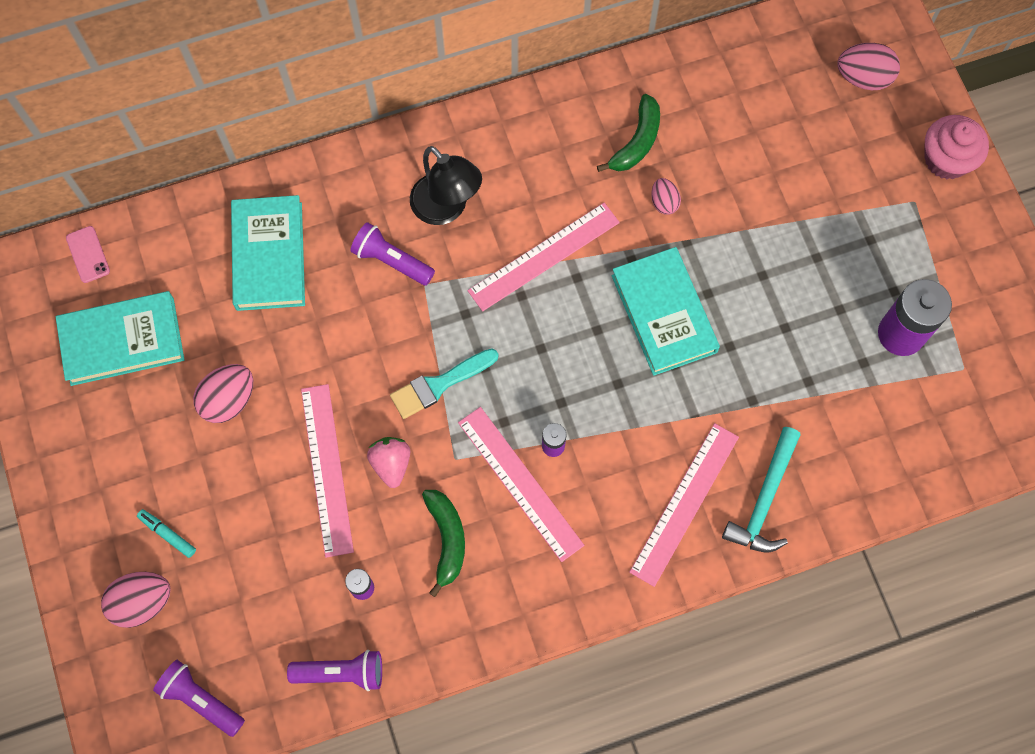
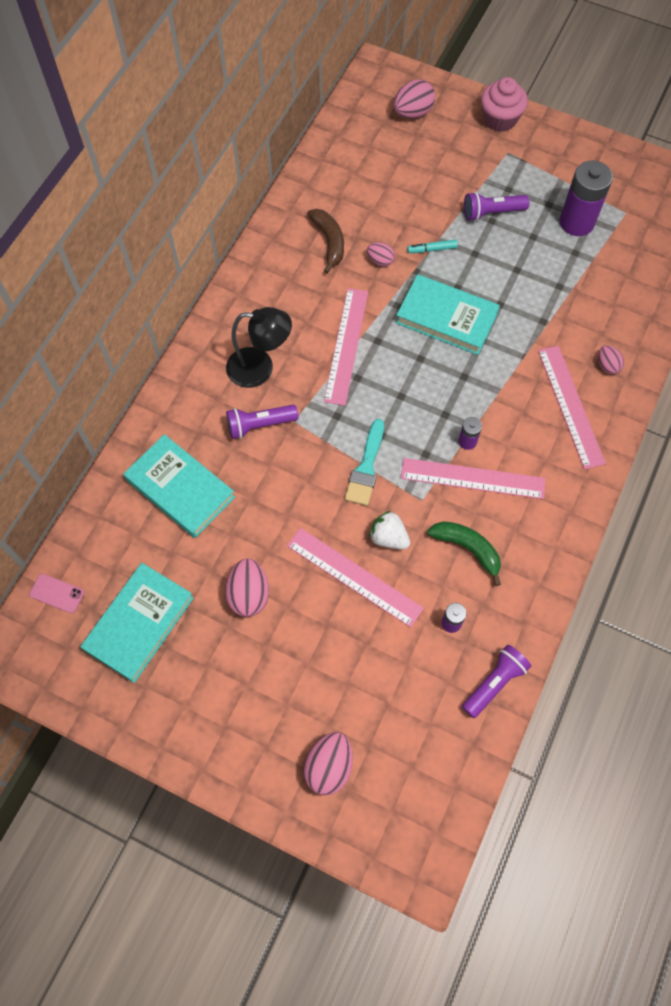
camera: 45 degrees left, 5 degrees down
turquoise marker [137,509,196,558] -> turquoise marker moved to [407,240,458,253]
purple flashlight [153,660,245,737] -> purple flashlight moved to [464,192,530,221]
pink strawberry [367,437,410,488] -> white strawberry [369,511,410,549]
green banana [597,94,660,172] -> brown banana [307,209,344,274]
turquoise hammer [722,427,801,552] -> pink egg [598,345,624,374]

